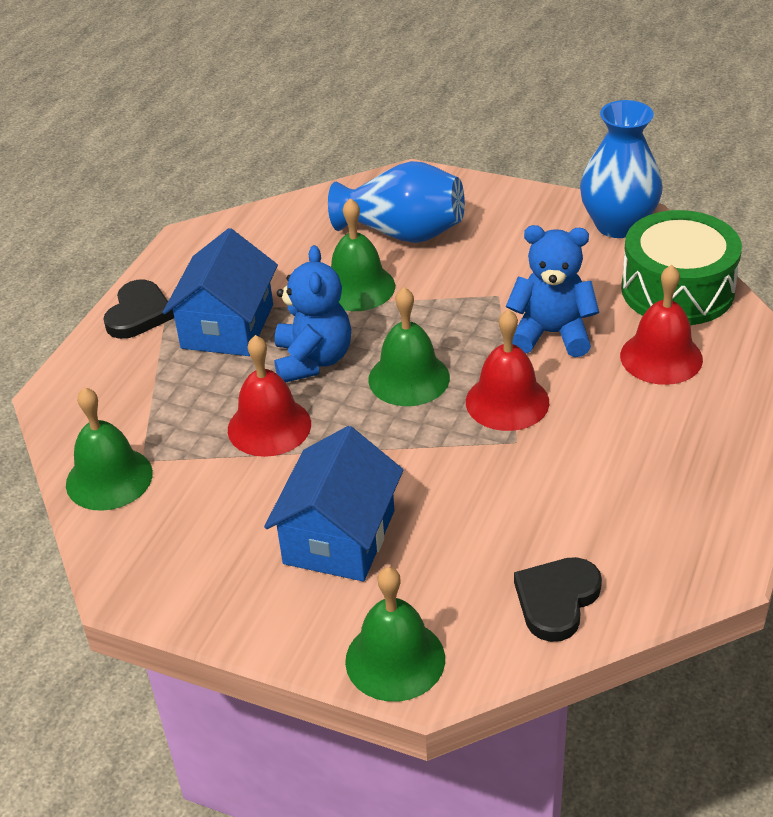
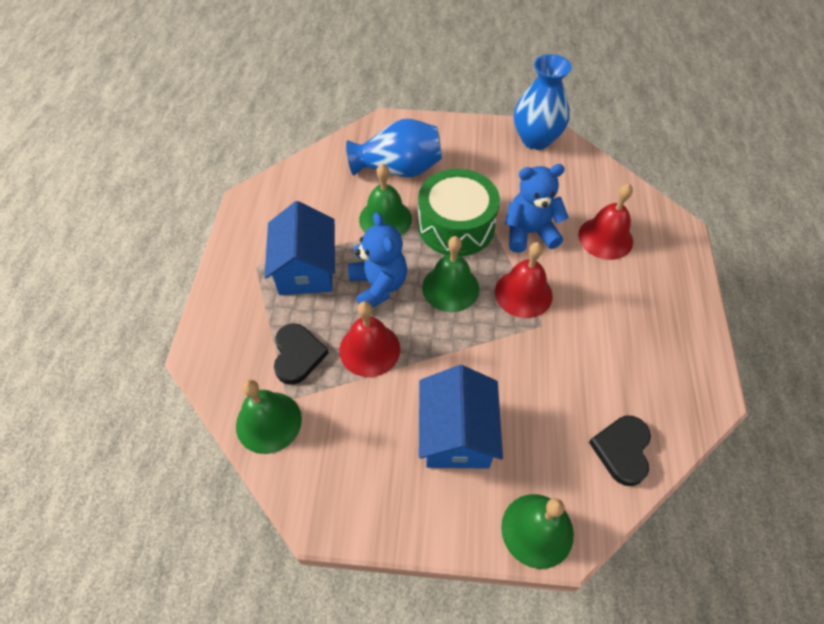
camera: 20 degrees left, 15 degrees up
black heart [103,280,174,339] -> black heart moved to [274,323,329,385]
green drum [621,210,742,325] -> green drum moved to [418,169,500,256]

